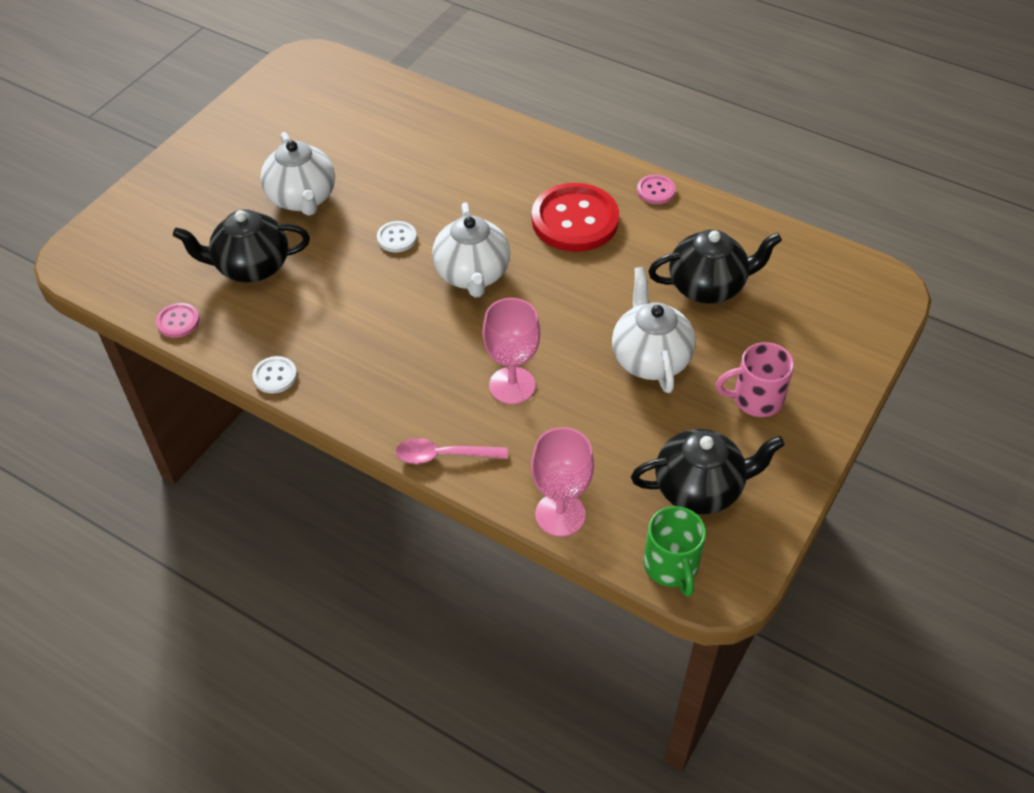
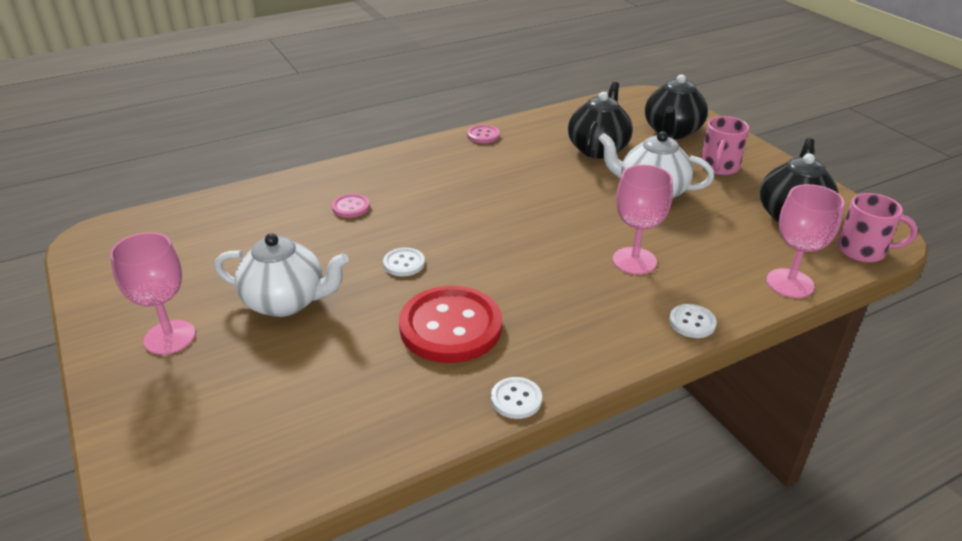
camera: 60 degrees left, 15 degrees down
pink button [156,303,200,338] -> pink button moved to [332,194,370,218]
black teapot [173,210,310,282] -> black teapot moved to [645,74,708,139]
pink spoon [396,438,507,464] -> white button [669,304,717,338]
white teapot [432,202,510,297] -> none
red button [532,183,619,252] -> red button moved to [399,286,502,363]
green mug [644,506,706,597] -> pink mug [837,193,918,263]
none -> pink goblet [110,232,196,355]

